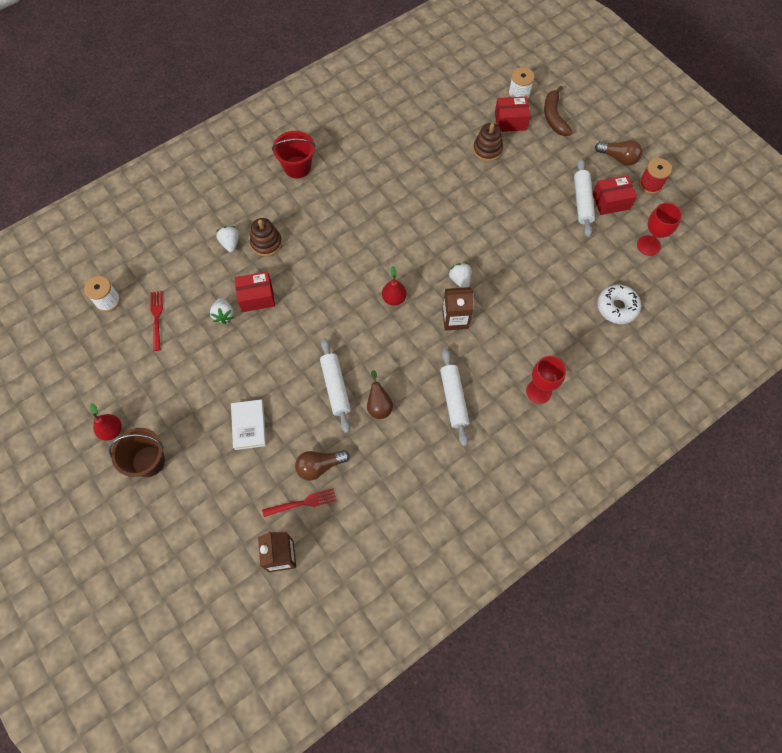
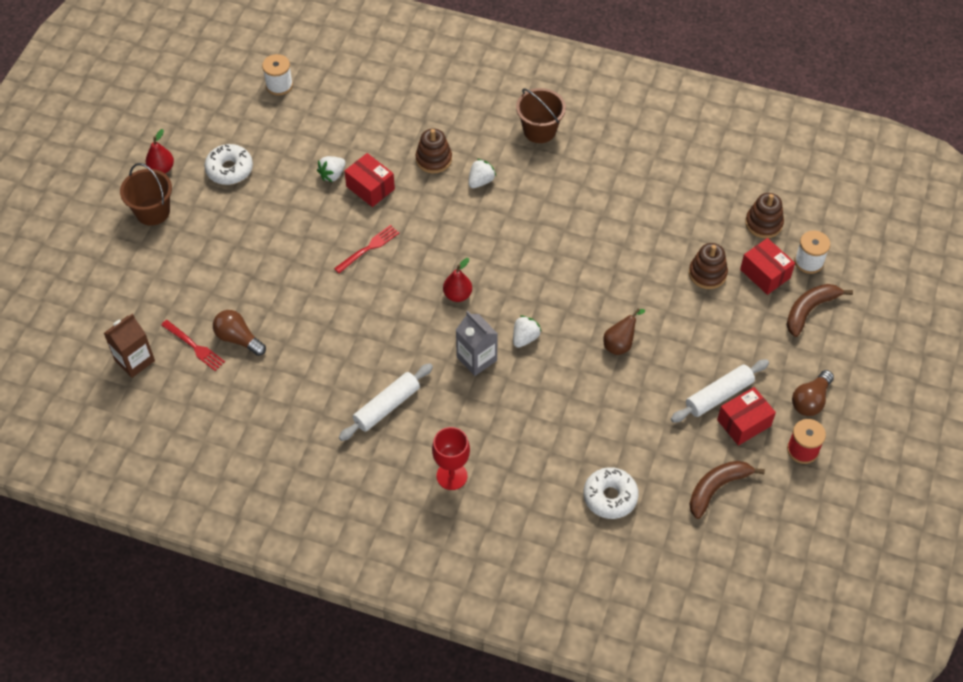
camera: 55 degrees right, 10 degrees down
red fork [150,291,163,351] -> red fork moved to [334,225,399,273]
white strawberry [216,226,239,252] -> white strawberry moved to [468,159,496,188]
white book [231,399,266,450] -> none
red bucket [272,131,316,178] -> brown bucket [516,88,566,143]
white rolling pin [320,338,351,433] -> none
brown pear [367,370,393,419] -> brown pear moved to [603,309,645,355]
brown carton [442,287,474,331] -> grey carton [456,311,498,376]
red box [593,175,637,215] -> red box turned 75 degrees counterclockwise [717,387,776,446]
brown light bulb [595,140,642,166] -> brown light bulb turned 45 degrees clockwise [792,370,834,416]
red goblet [637,203,682,256] -> brown banana [689,461,765,519]
none -> white donut [204,144,253,185]
none -> brown stacking toy [745,193,784,238]

